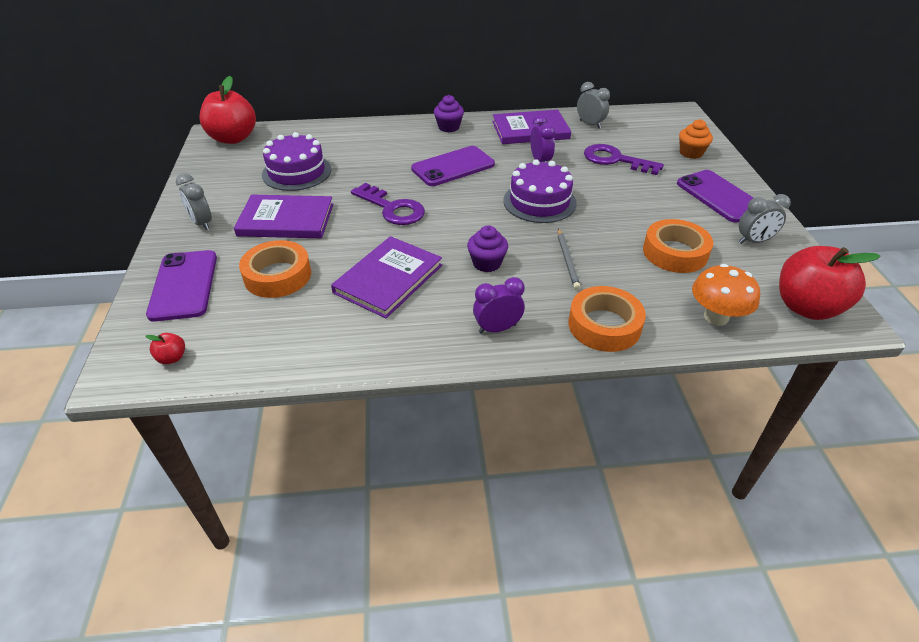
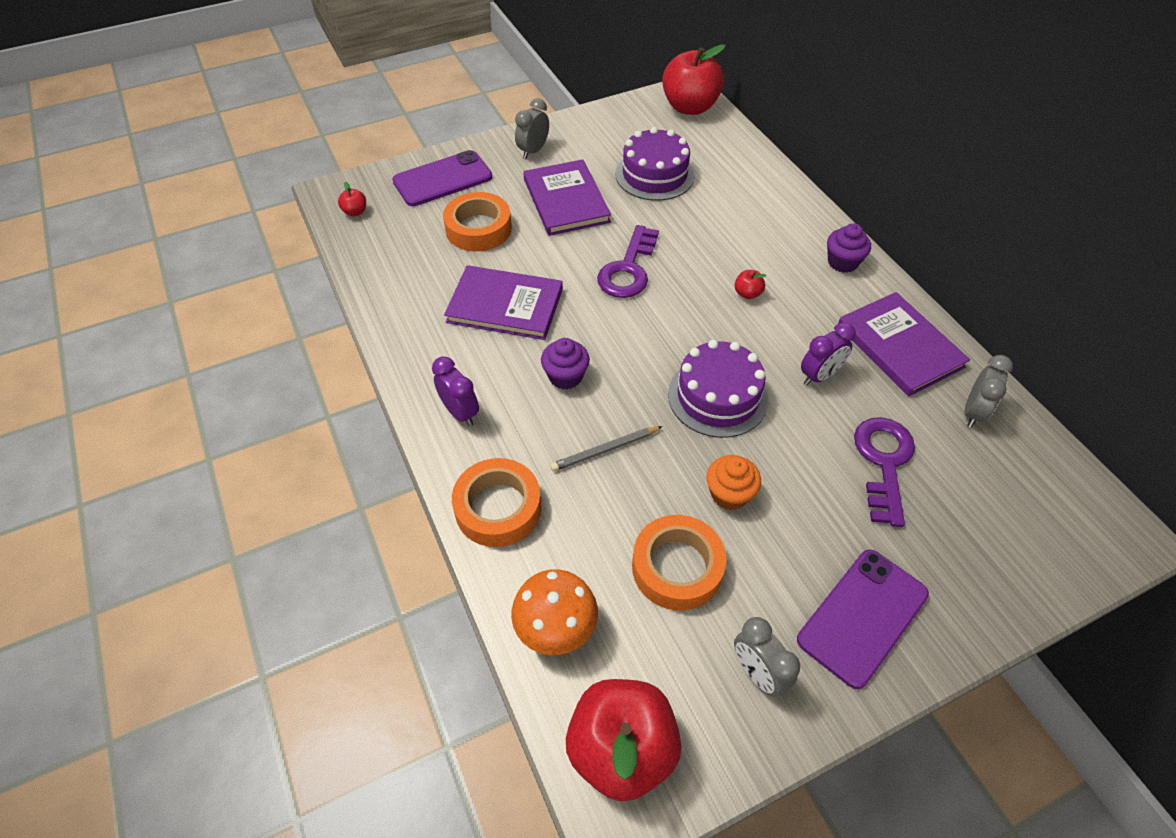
camera: 70 degrees right, 10 degrees up
purple phone [411,146,495,186] -> red apple [735,270,766,299]
orange cupcake [679,119,713,159] -> orange cupcake moved to [707,455,761,510]

